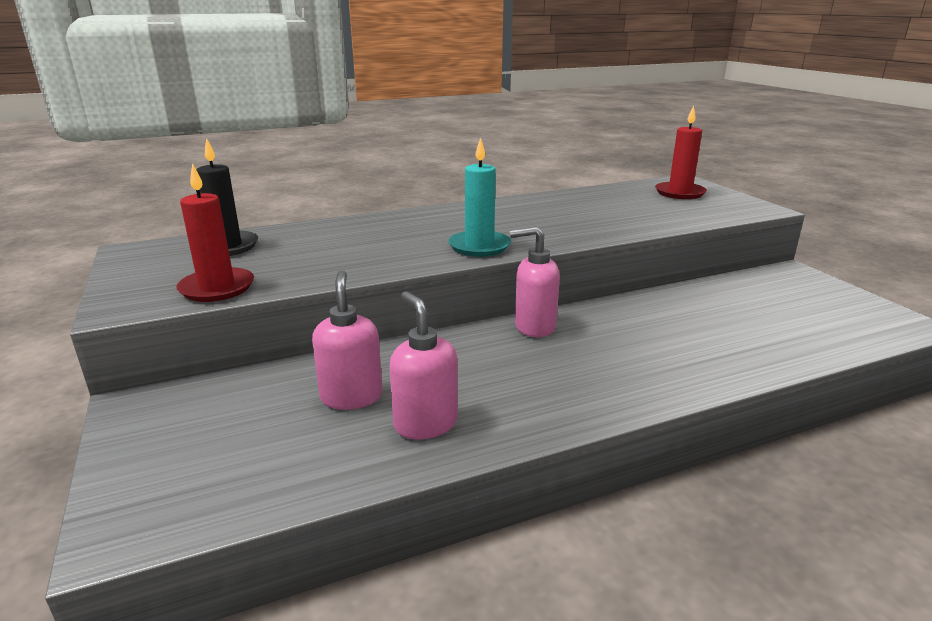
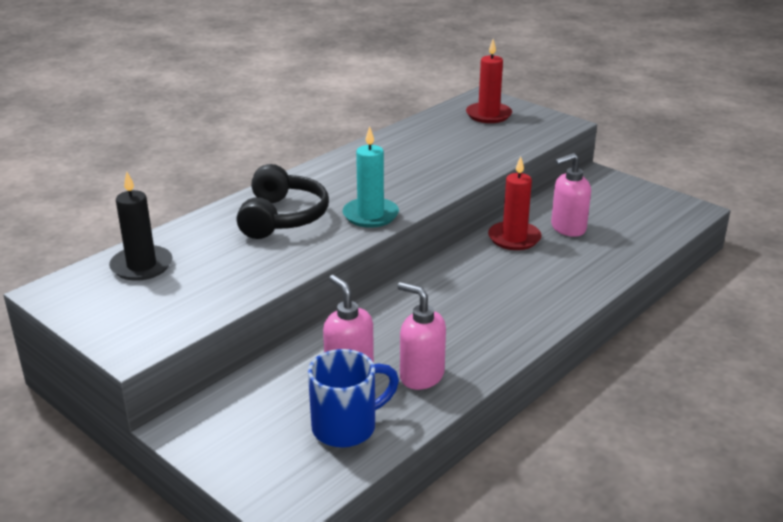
camera: 25 degrees left, 5 degrees up
red candle [176,163,254,302] -> red candle moved to [488,156,542,250]
pink soap dispenser [509,226,560,337] -> pink soap dispenser moved to [551,153,591,237]
none -> black headphones [236,164,329,239]
none -> blue mug [308,349,399,448]

